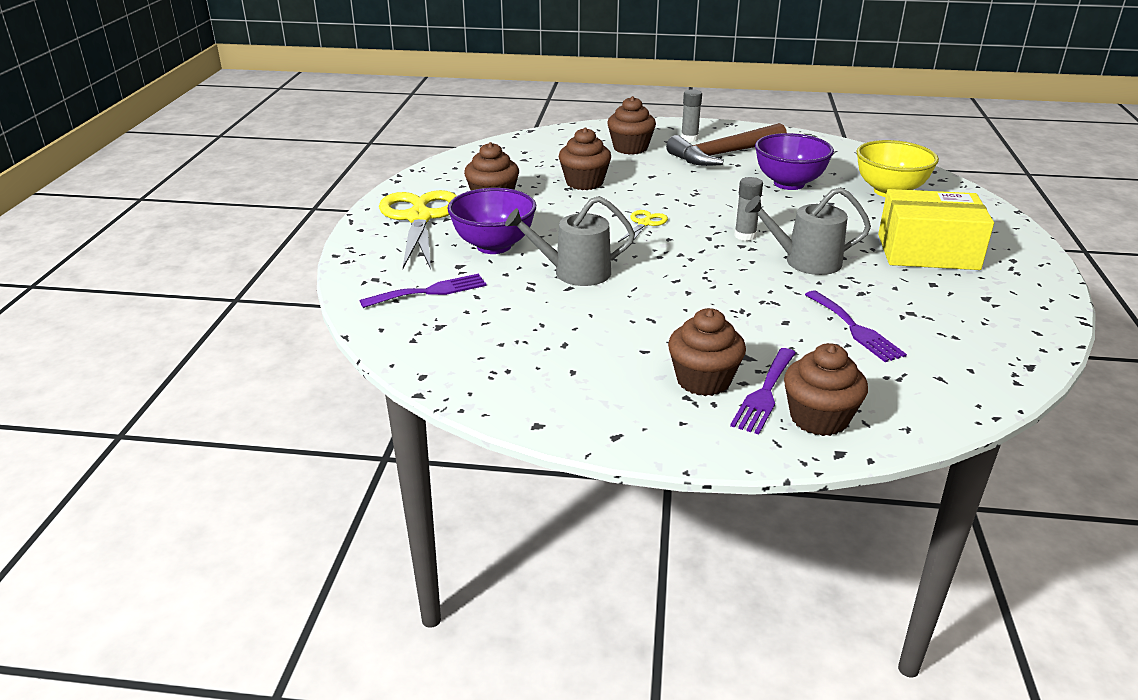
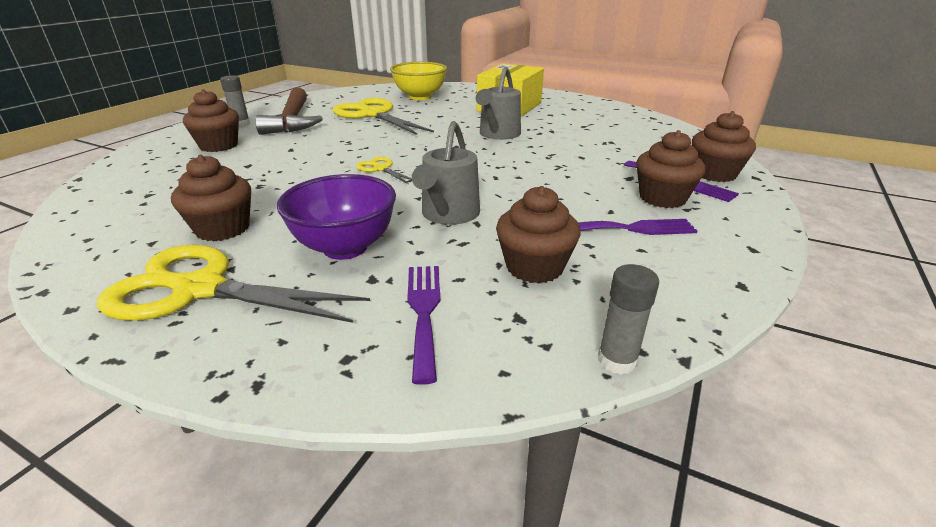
camera: 70 degrees left, 0 degrees up
brown cupcake [559,127,611,190] -> brown cupcake moved to [496,186,581,284]
grey glue stick [734,177,763,241] -> grey glue stick moved to [598,264,659,375]
purple bowl [755,133,834,190] -> yellow scissors [333,98,434,135]
purple fork [805,291,907,362] -> purple fork moved to [578,219,698,235]

